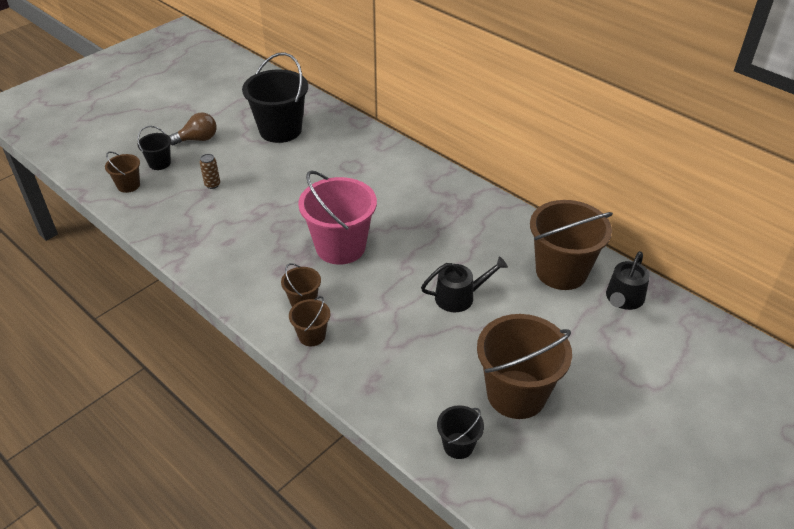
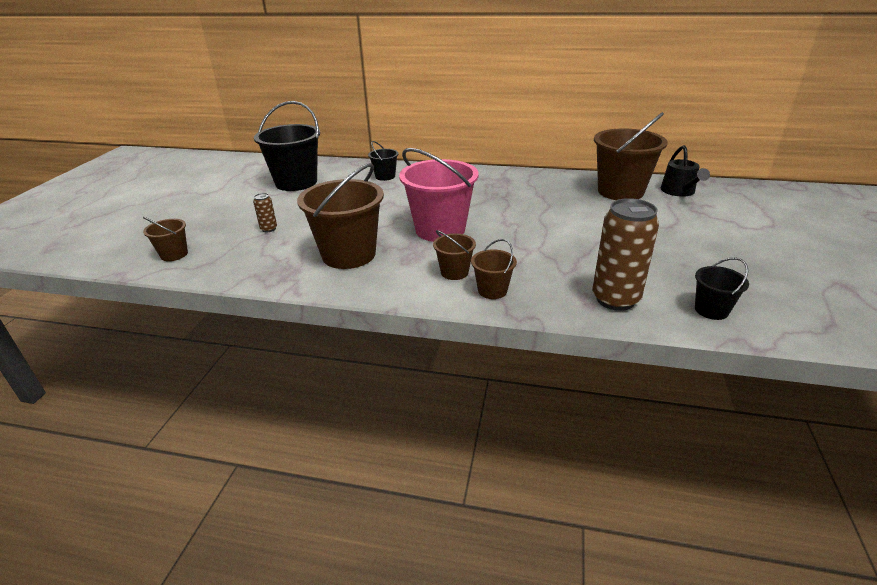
camera: 30 degrees left, 10 degrees down
black bucket [138,126,171,170] -> black bucket moved to [368,141,399,181]
brown light bulb [169,112,217,145] -> none
black watering can [421,256,508,313] -> none
brown bucket [477,314,572,419] -> brown bucket moved to [297,163,384,269]
none -> brown can [592,198,659,311]

